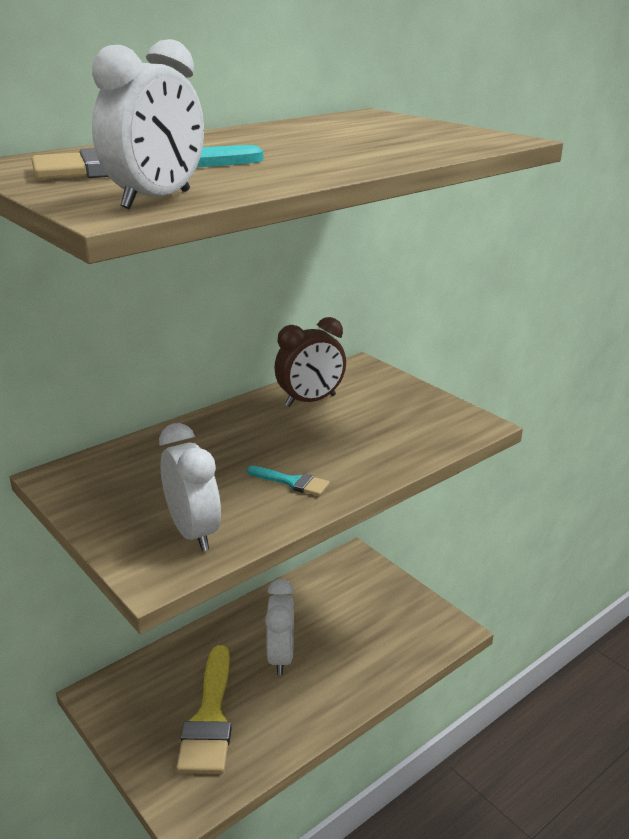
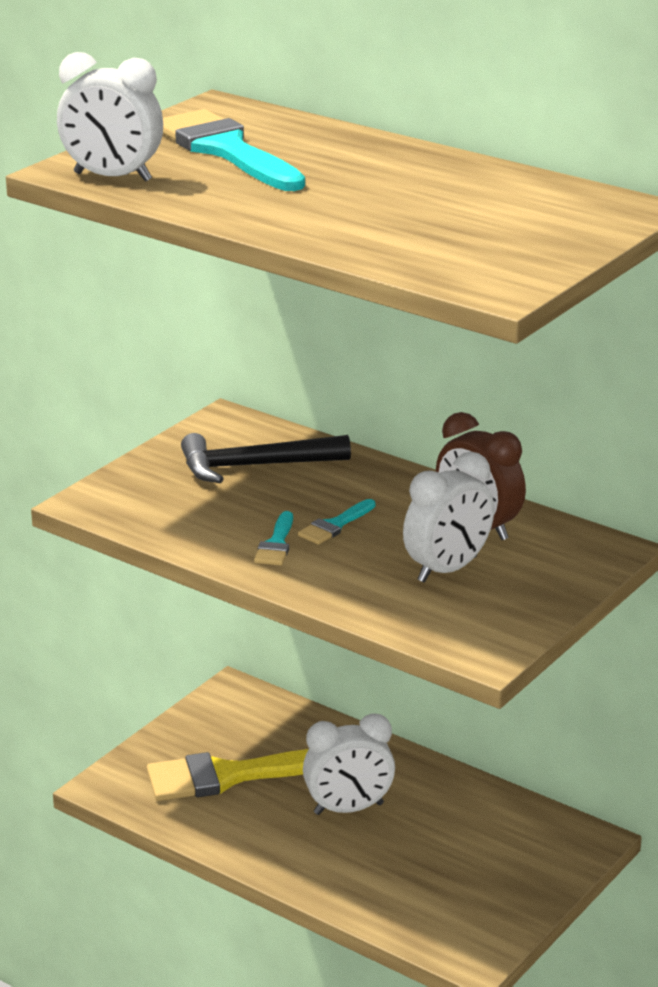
camera: 75 degrees right, 0 degrees up
white clock [159,423,221,551] -> white clock moved to [403,452,494,583]
none -> black hammer [181,433,351,483]
none -> turquoise brush [298,499,375,545]

